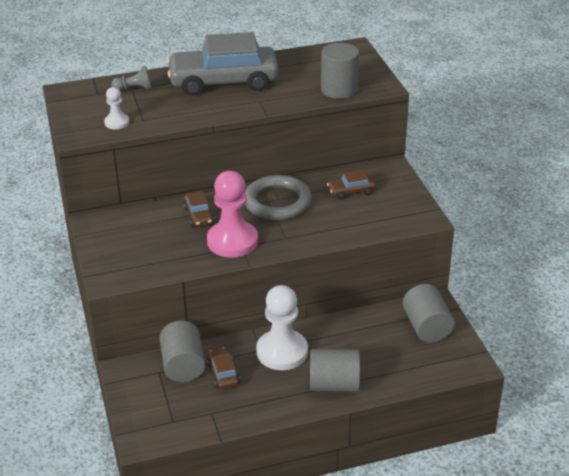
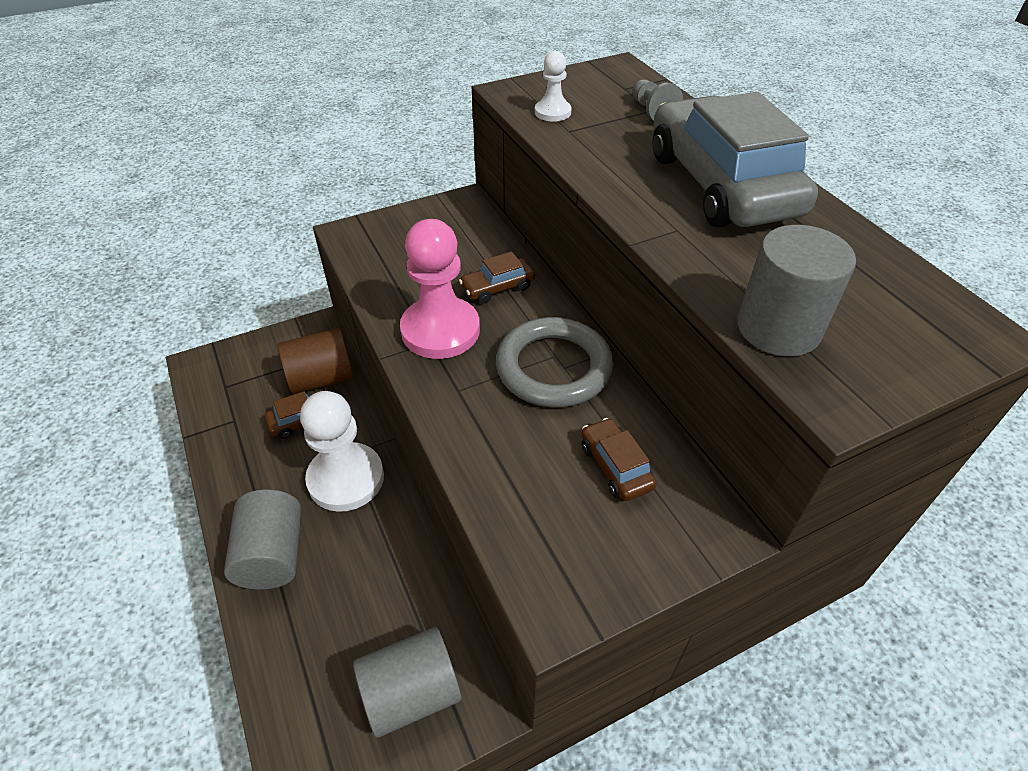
camera: 80 degrees right, 10 degrees up
grey cylinder [159,321,205,382] -> brown cylinder [278,328,354,394]

